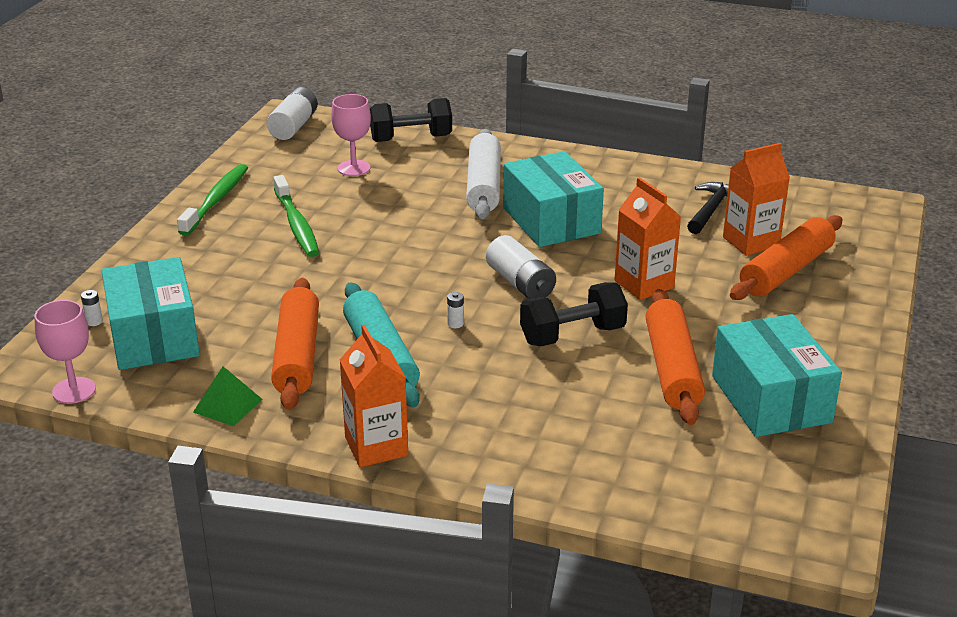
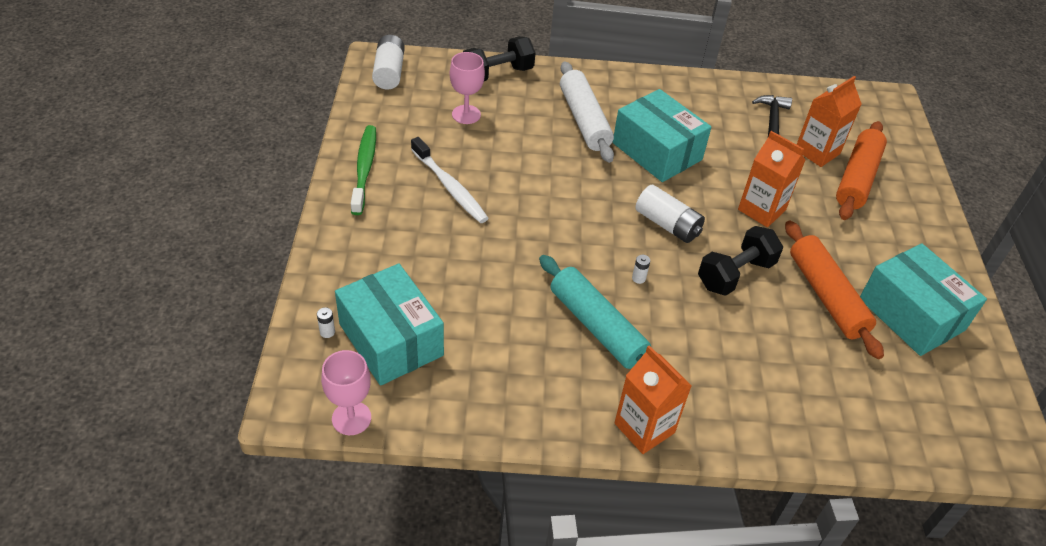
camera: 20 degrees left, 15 degrees up
green pyramid [193,366,263,427] -> none
orange rolling pin [271,278,319,410] -> none
green toothbrush [273,175,319,257] -> white toothbrush [411,137,489,223]

